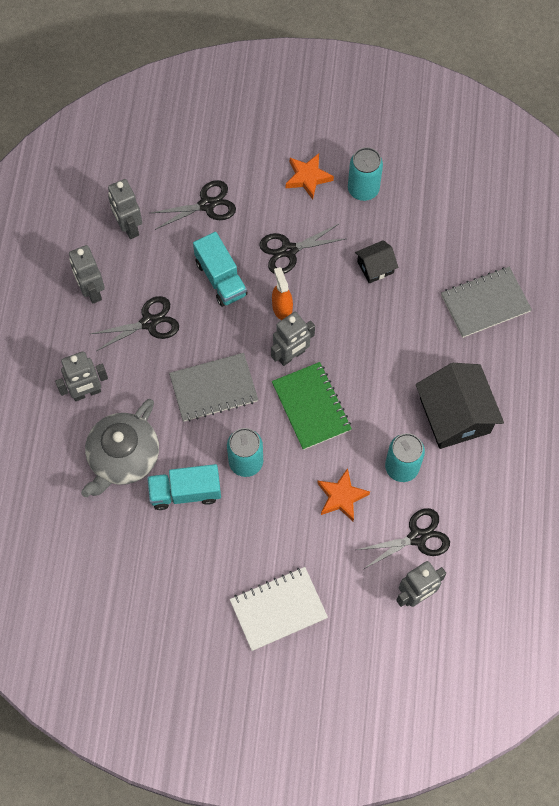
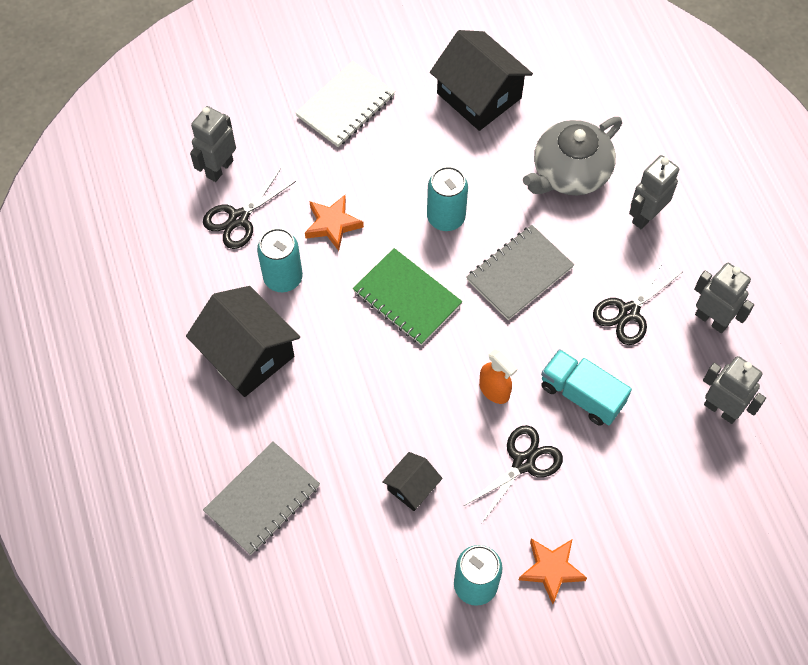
camera: 155 degrees right, 5 degrees down
grey teapot [81,399,159,497] -> grey teapot turned 135 degrees counterclockwise [523,117,622,195]
turquoise truck [147,464,221,510] -> none
black scissors [151,180,236,230] -> none
grey robot [271,312,315,366] -> none
none -> black house [430,30,533,131]

